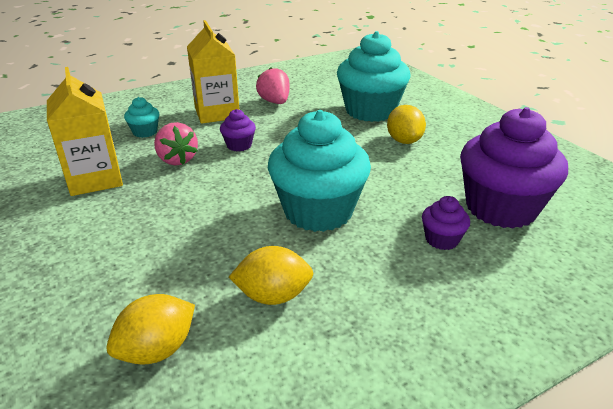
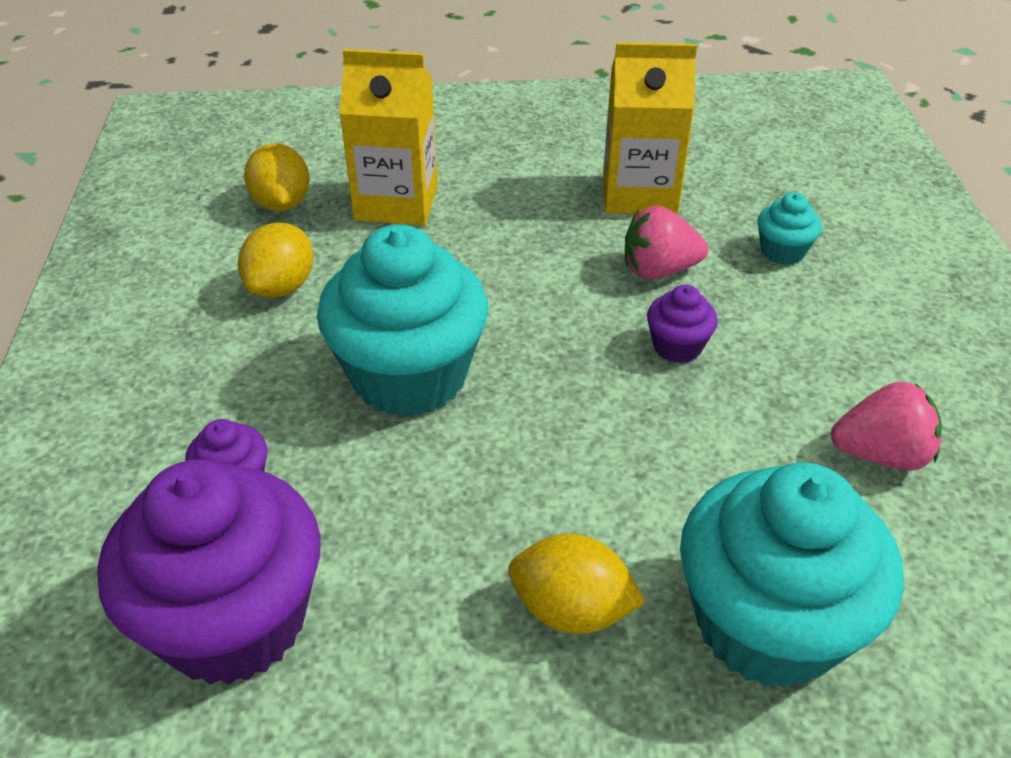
camera: 115 degrees right, 10 degrees up
yellow carton [187,20,239,124] -> yellow carton moved to [339,49,438,225]

